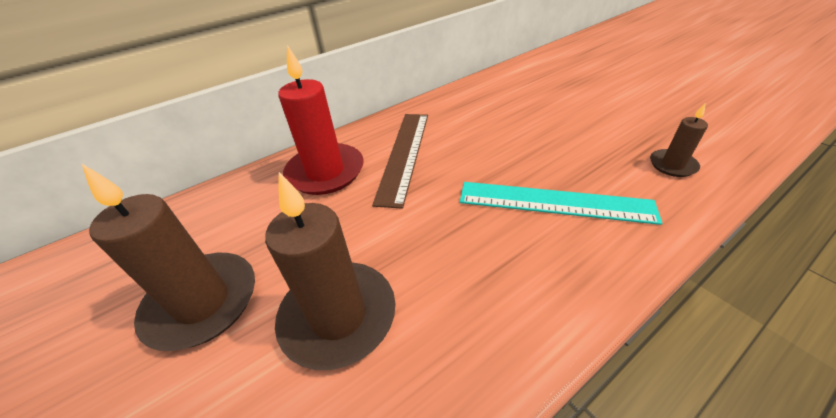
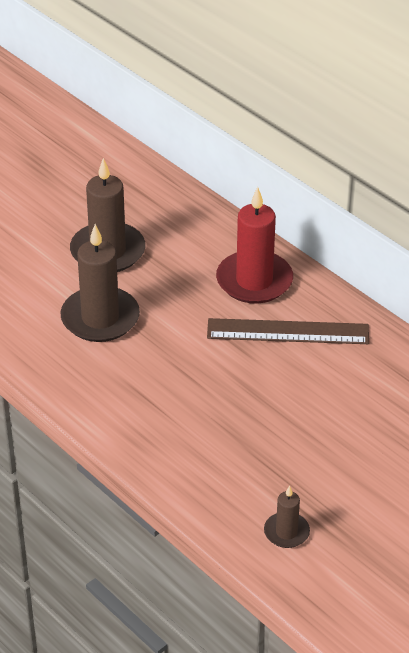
camera: 80 degrees right, 0 degrees up
turquoise ruler [460,182,662,225] -> none

